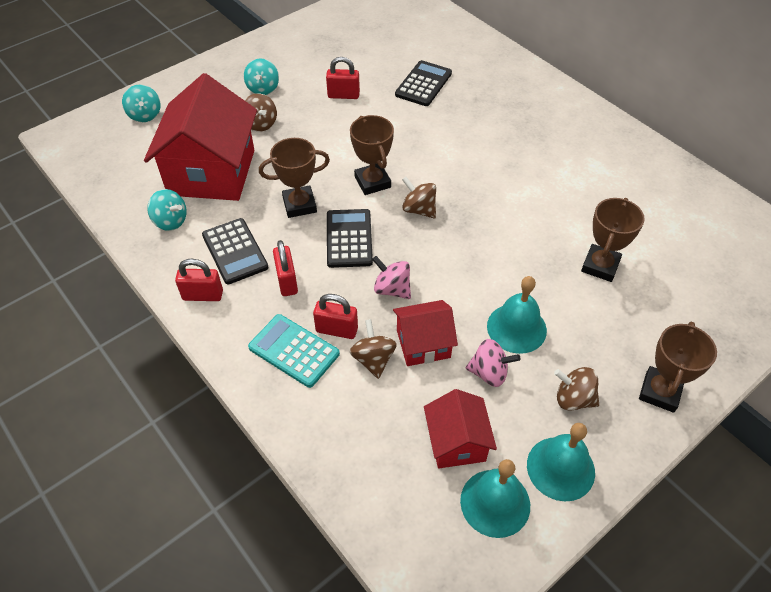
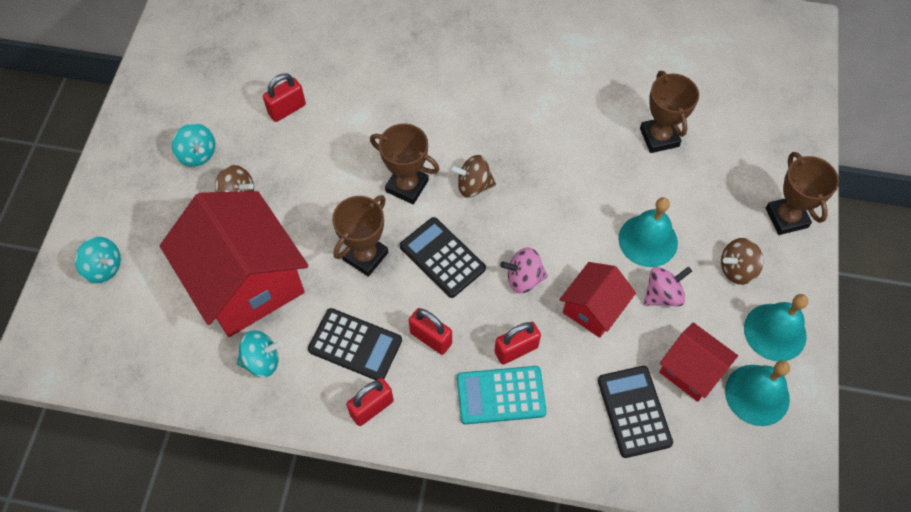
camera: 40 degrees left, 10 degrees up
brown spinning top [350,319,397,379] -> none
black calculator [395,60,452,106] -> black calculator moved to [598,366,673,458]

